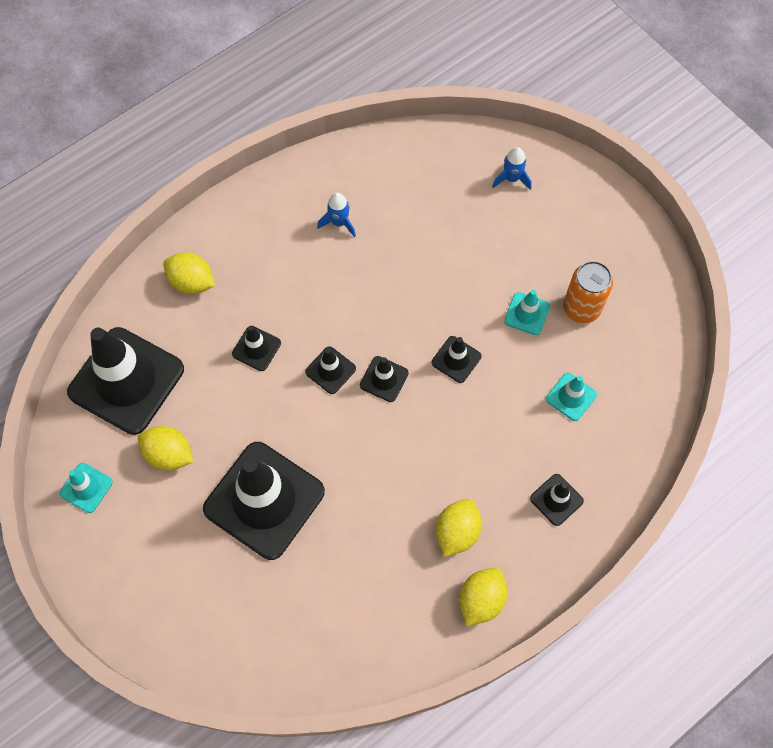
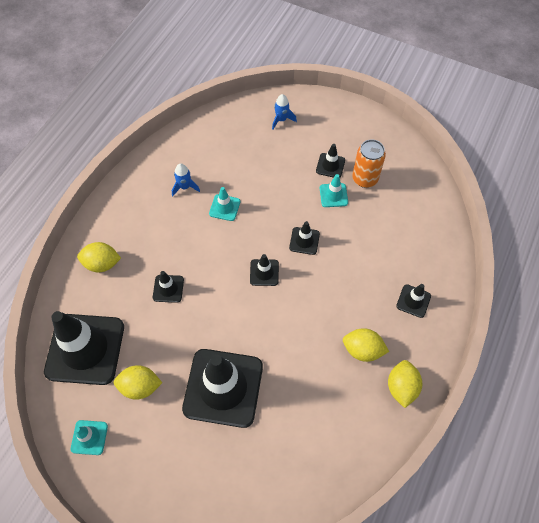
camera: 25 degrees left, 5 degrees down
black traffic cone [305,346,356,394] -> black traffic cone moved to [316,144,345,178]
yellow lemon [436,499,482,557] -> yellow lemon turned 75 degrees counterclockwise [343,328,389,362]
turquoise traffic cone [546,373,597,421] -> turquoise traffic cone moved to [209,187,240,221]

